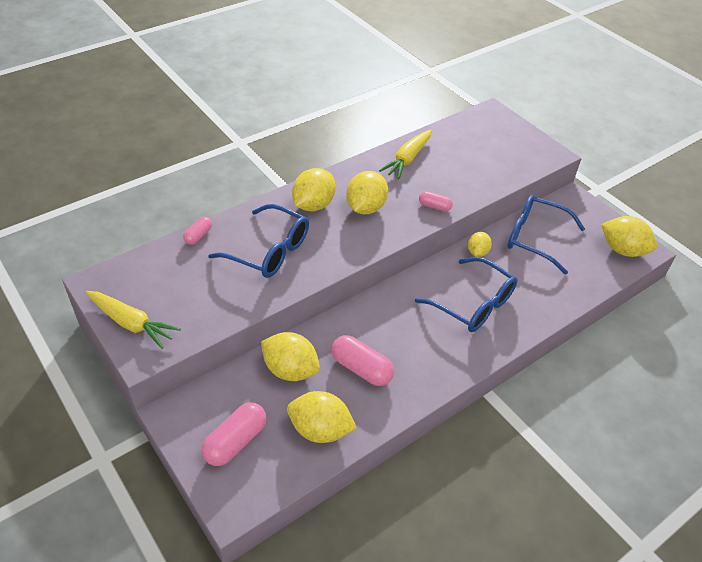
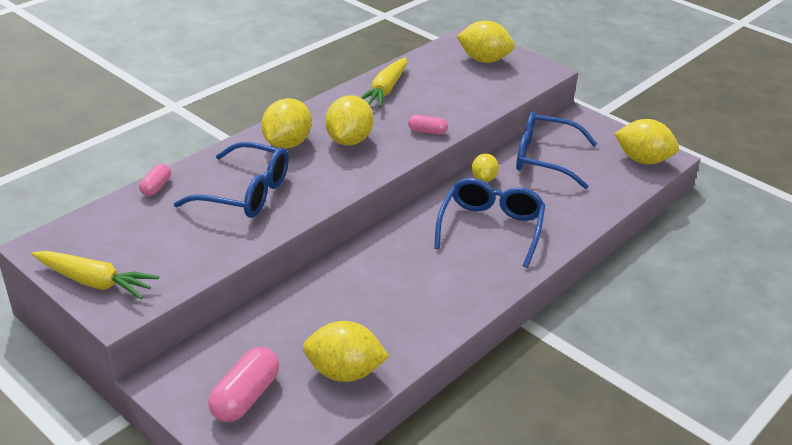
camera: 10 degrees left, 10 degrees down
yellow lemon [261,332,320,381] -> yellow lemon moved to [457,21,515,63]
pink capsule [331,335,394,386] -> none
blue glasses [415,257,518,332] -> blue glasses turned 105 degrees counterclockwise [434,178,545,268]

